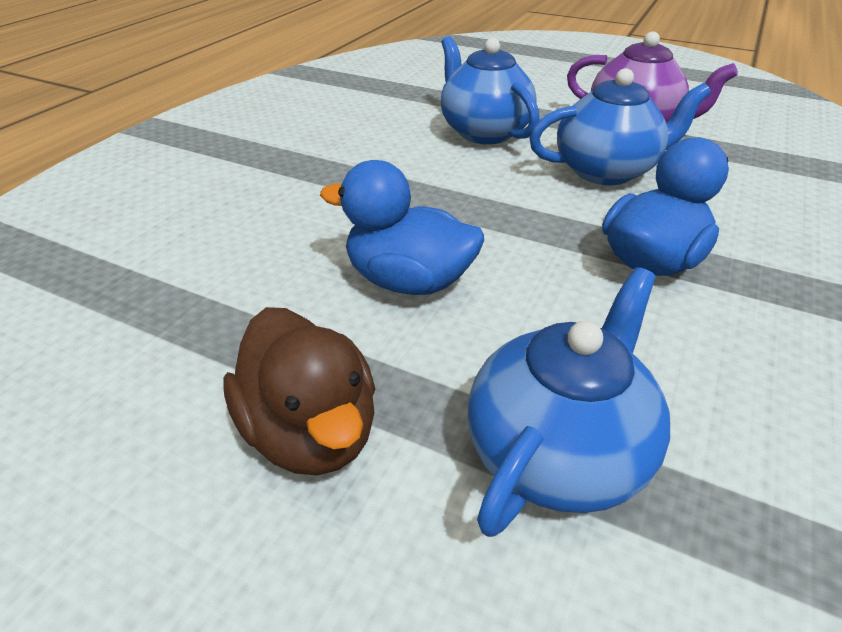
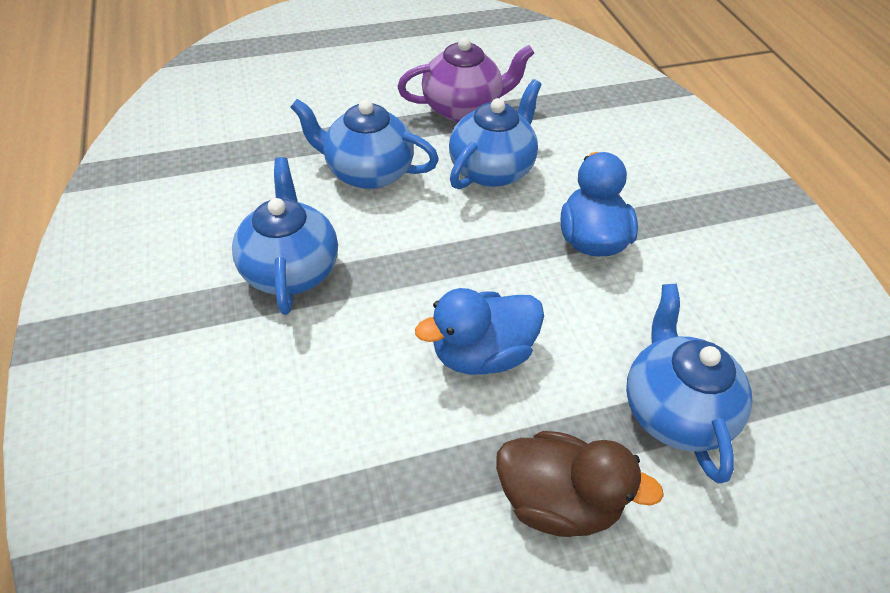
camera: 45 degrees left, 10 degrees up
none -> blue teapot [232,157,338,315]

